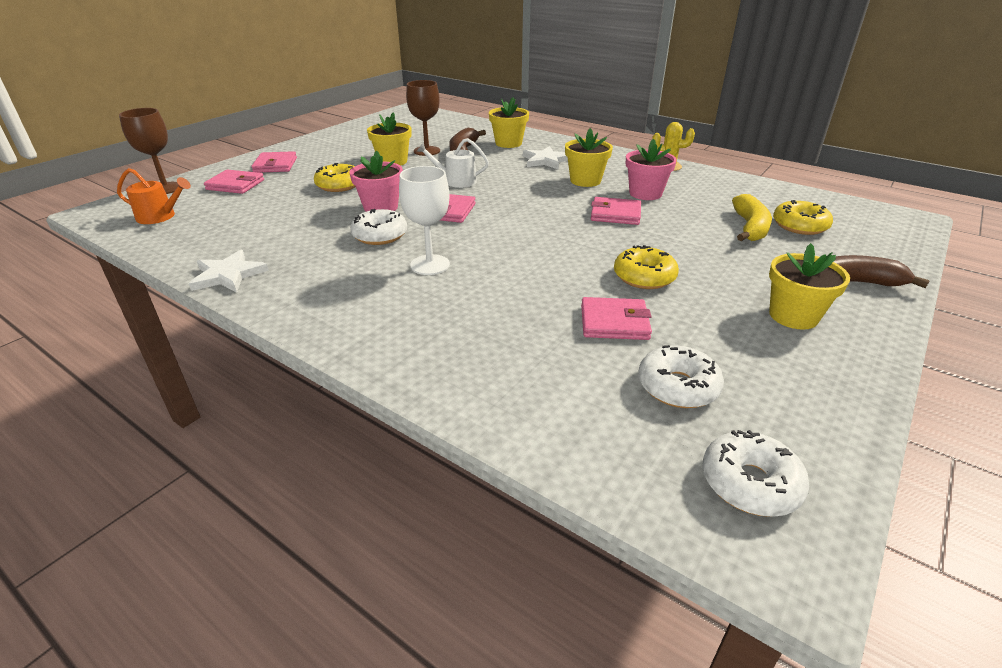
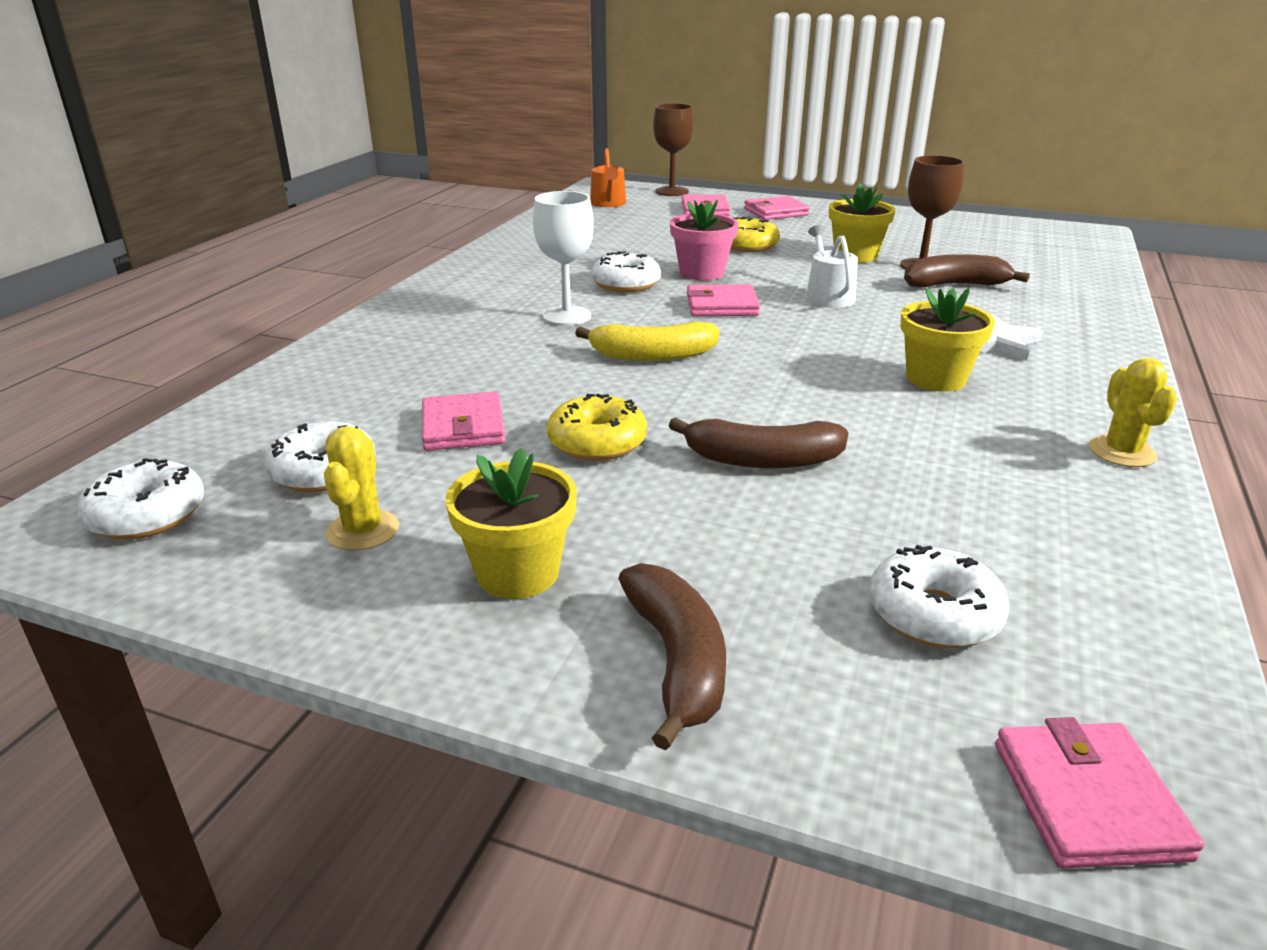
camera: 75 degrees right, 5 degrees down
white star [189,250,269,292] -> none
yellow flower pot [489,97,529,148] -> none
pink wallet [591,197,641,225] -> pink wallet moved to [995,717,1204,868]
pink flower pot [626,139,677,200] -> none
yellow banana [732,194,772,241] -> yellow banana moved to [575,321,720,361]
yellow donut [773,200,833,235] -> white donut [869,545,1010,648]
none -> yellow cactus [324,426,399,551]
none -> brown banana [668,417,849,468]

